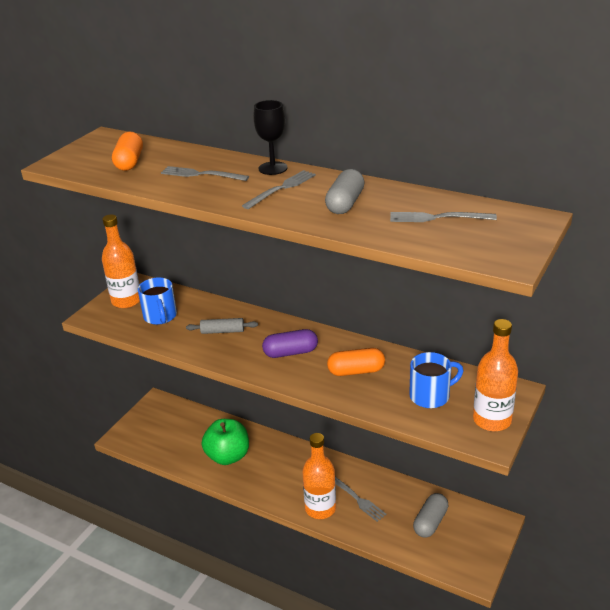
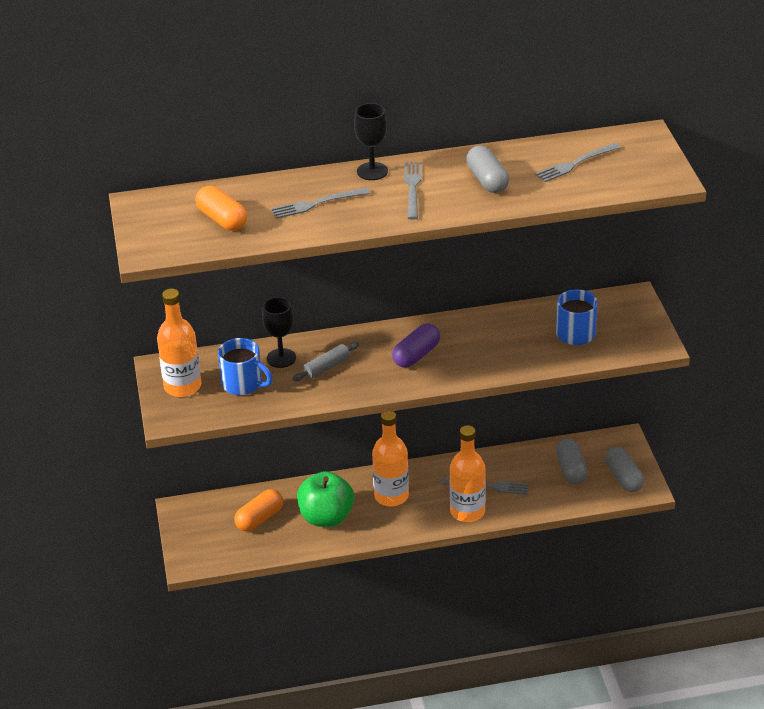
camera: 40 degrees left, 5 degrees up
orange capsule [327,348,385,376] -> orange capsule moved to [234,489,283,531]
orange bottle [473,319,518,431] -> orange bottle moved to [372,411,409,506]
none -> black goblet [262,297,296,368]
none -> grey capsule [605,447,644,492]

